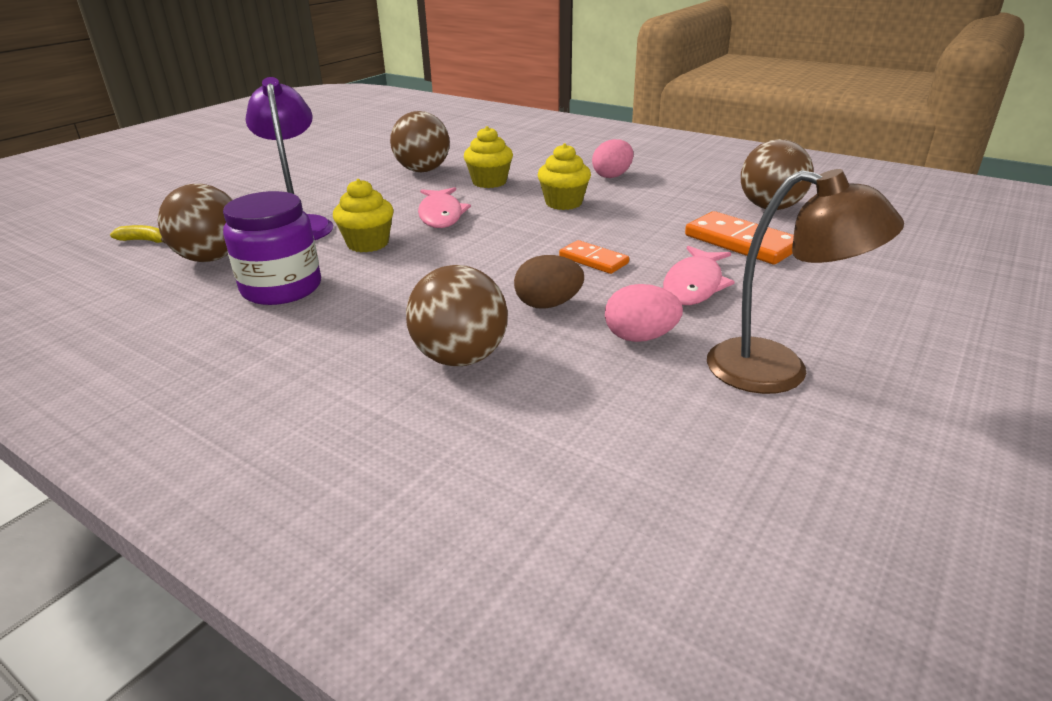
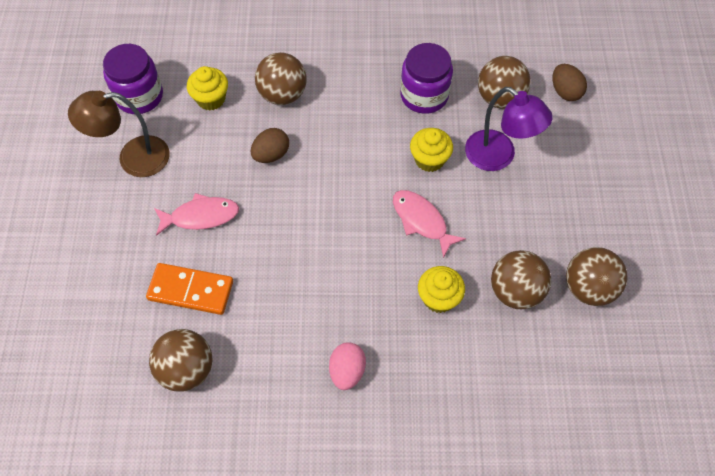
camera: 145 degrees right, 30 degrees up
yellow banana [110,225,165,243] -> brown egg [553,64,587,101]
yellow cupcake [538,143,591,210] -> yellow cupcake moved to [187,66,228,110]
orange domino [559,240,629,274] -> none
pink egg [605,284,683,342] -> none
pink fish [663,246,735,305] -> pink fish turned 90 degrees clockwise [154,193,239,236]
none -> purple jar [103,44,163,114]
none -> brown ball [566,247,628,306]

